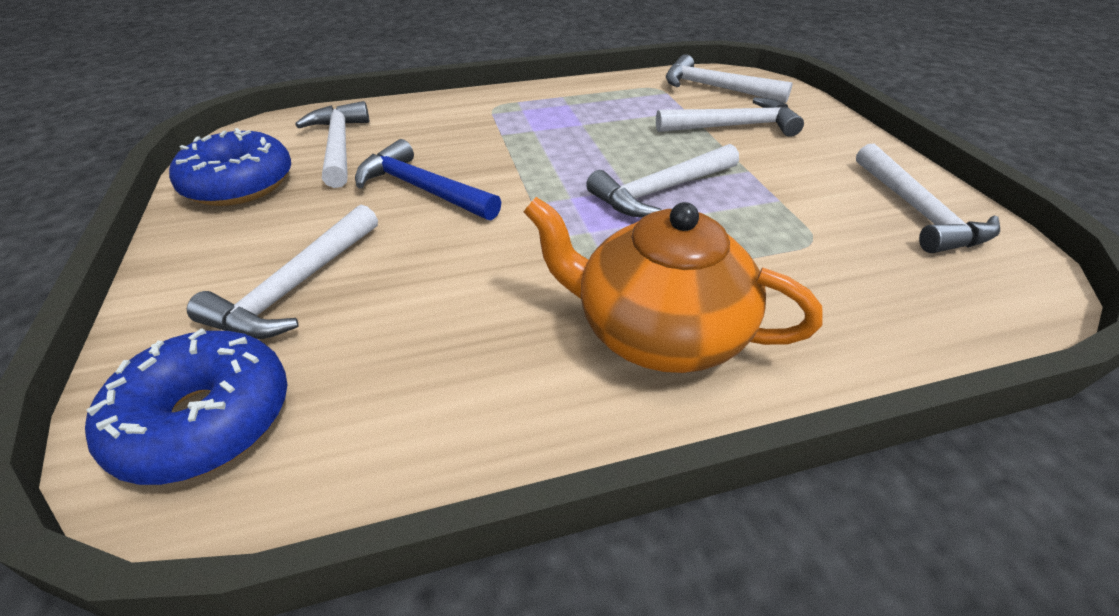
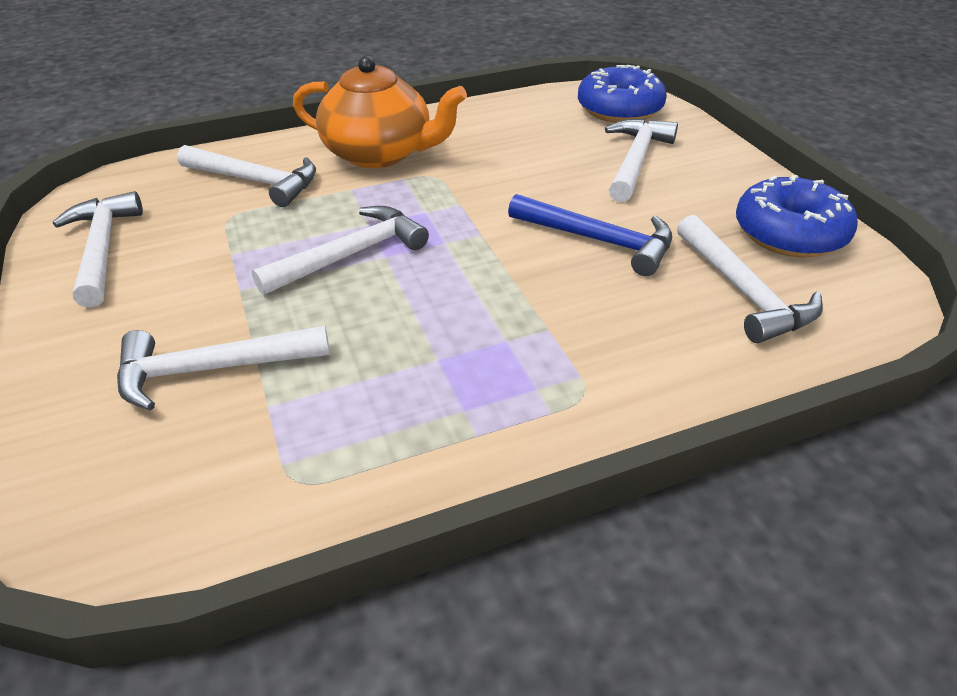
camera: 175 degrees right, 0 degrees up
white hammer [666,54,793,103] -> white hammer moved to [177,145,316,207]

